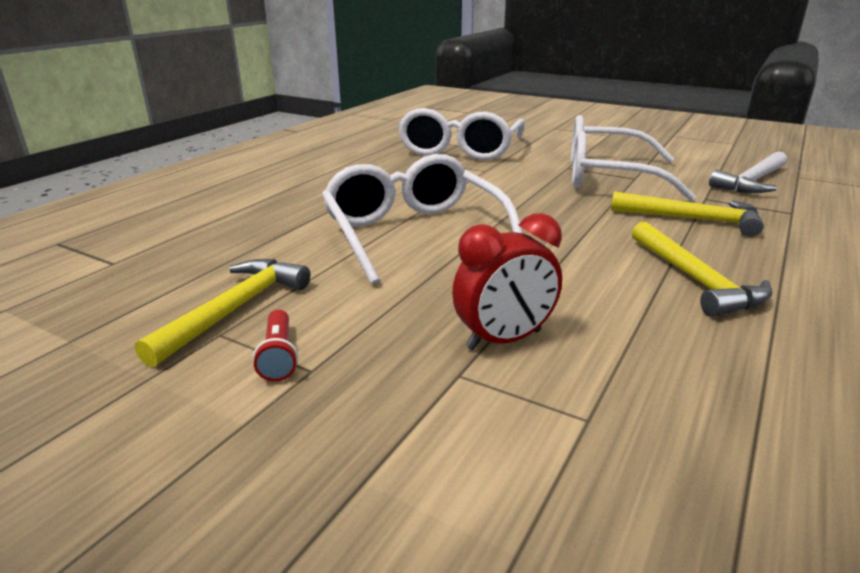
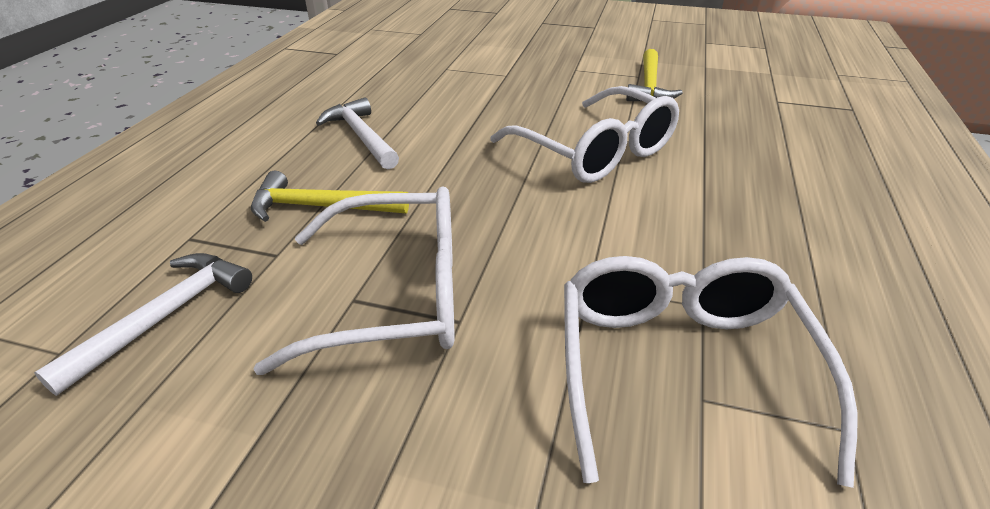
camera: 165 degrees right, 10 degrees up
red flashlight [253,310,298,381] -> none
red clock [452,213,562,350] -> none
yellow hammer [632,222,773,317] -> white hammer [316,97,399,169]

